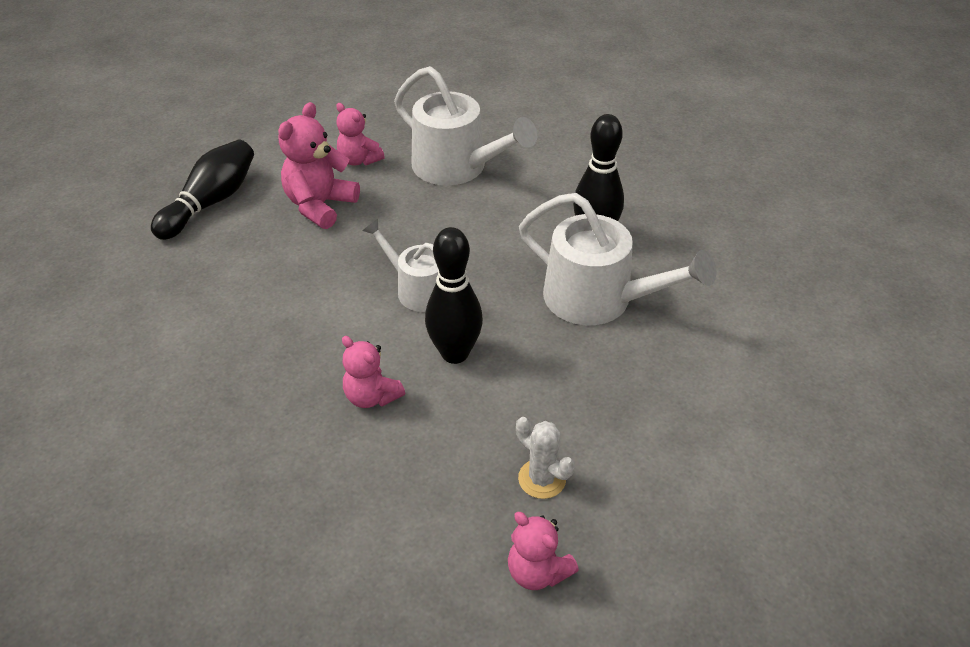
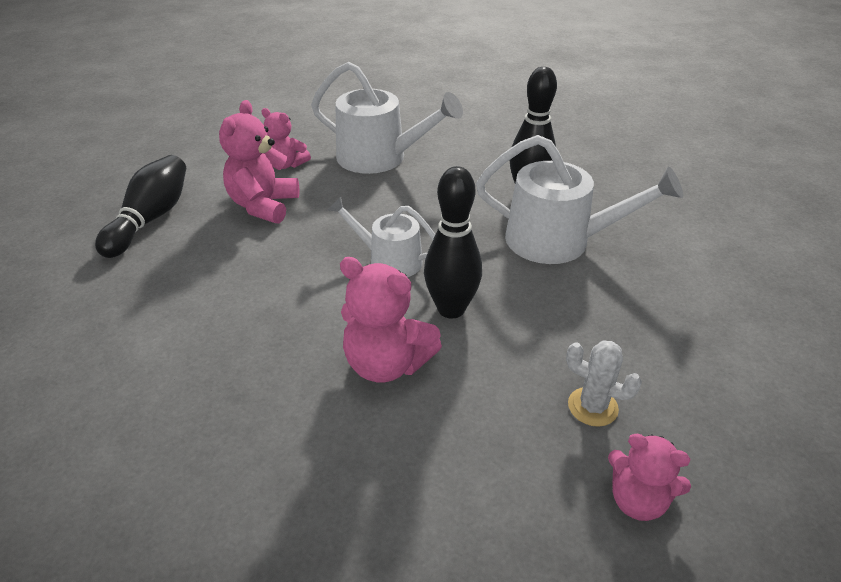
camera: 15 degrees left, 5 degrees down
pink teddy bear [342,336,405,408] -> pink teddy bear [340,257,442,383], size x1.55

